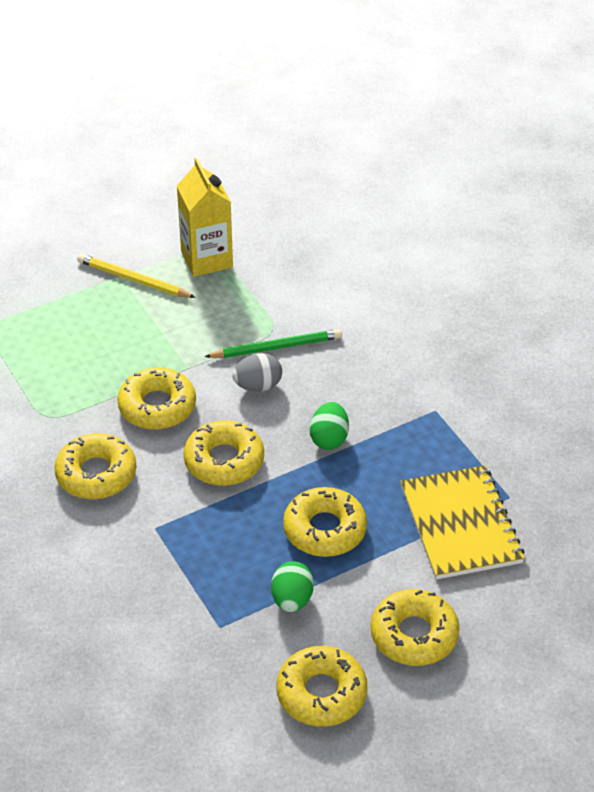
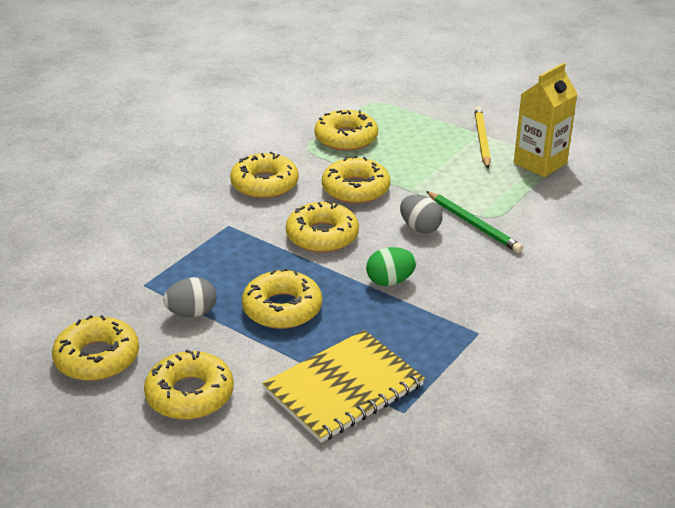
camera: 65 degrees right, 10 degrees down
green egg [271,561,314,612] -> grey egg [163,277,217,317]
none -> yellow donut [314,110,378,151]

